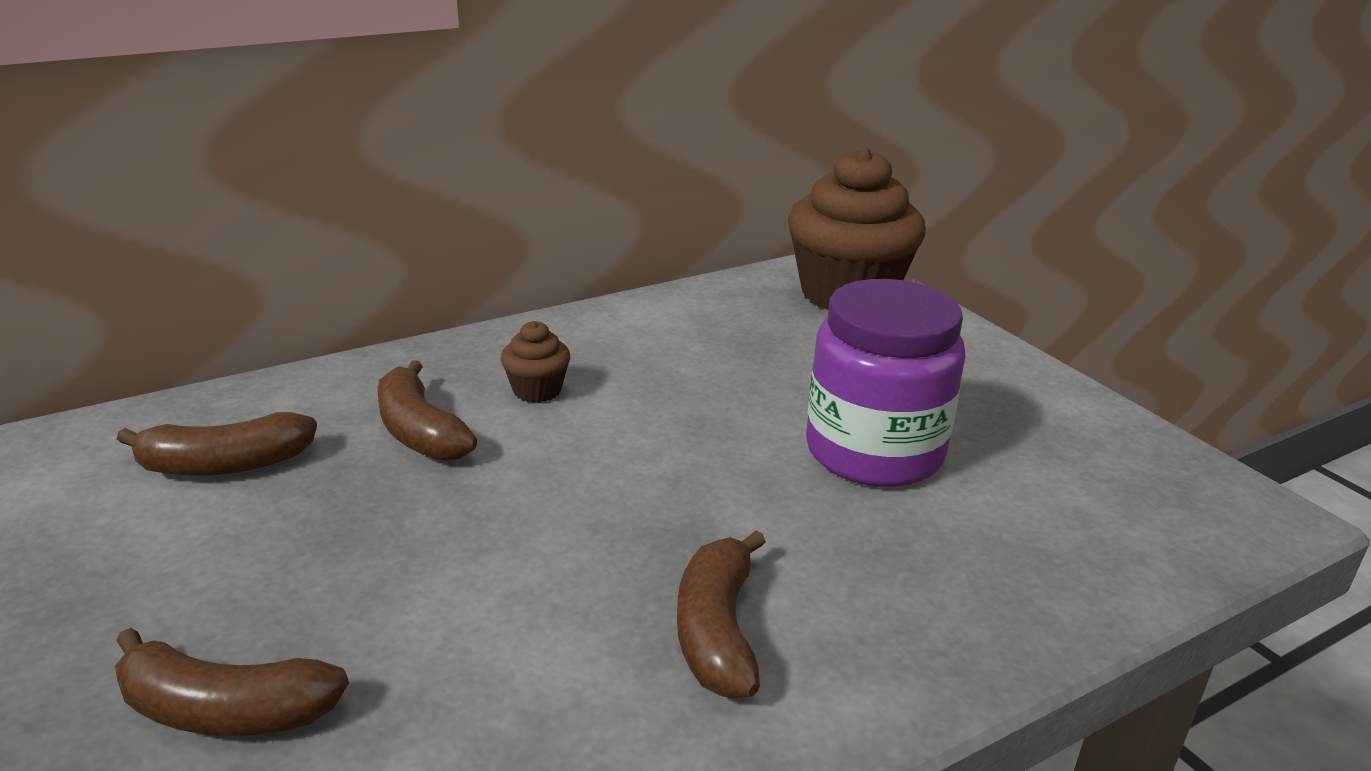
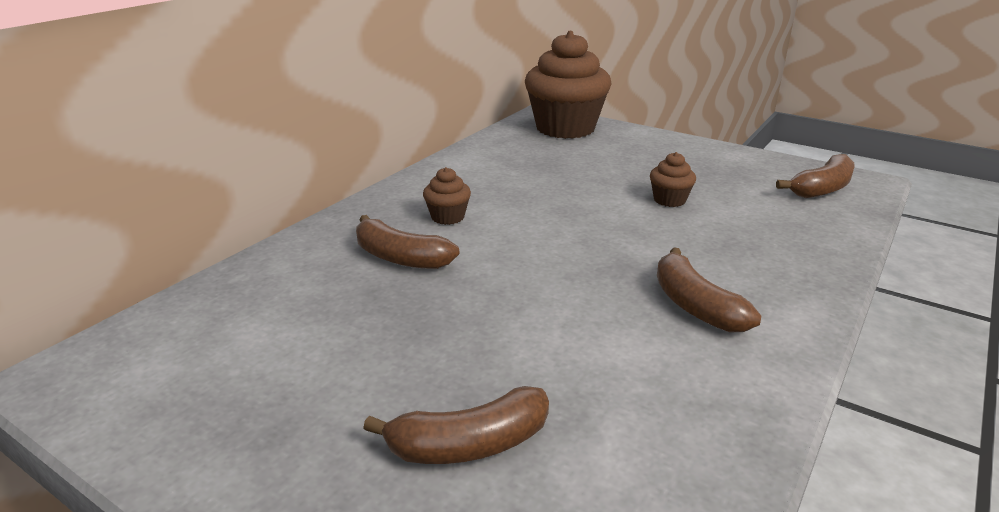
camera: 25 degrees left, 0 degrees up
brown banana [117,412,317,476] -> brown banana moved to [776,154,855,198]
purple jar [806,279,965,487] -> brown cupcake [650,152,696,207]

